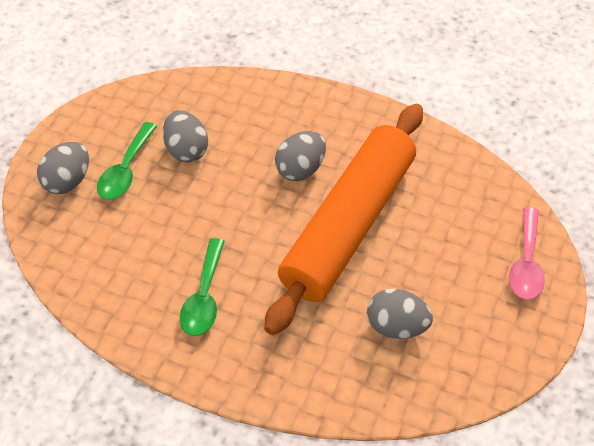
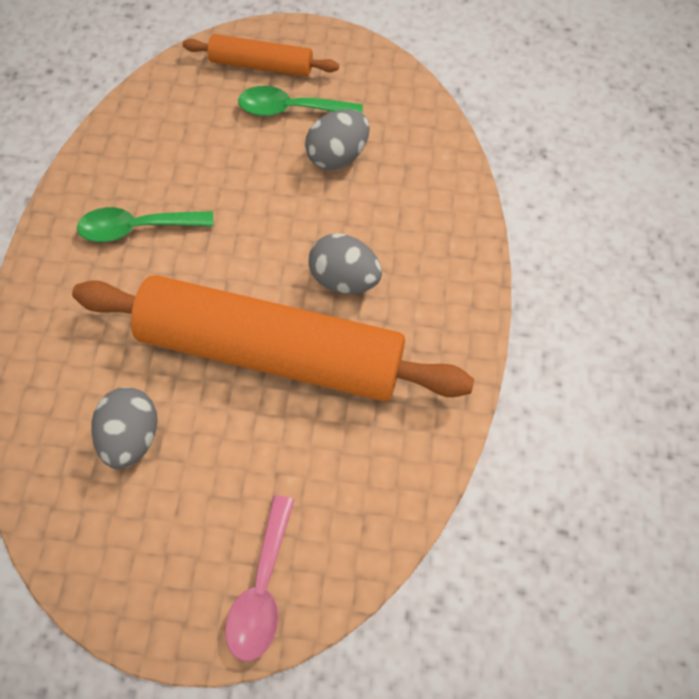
camera: 75 degrees right, 10 degrees up
grey egg [37,142,89,194] -> orange rolling pin [183,34,339,77]
pink spoon [509,207,545,300] -> pink spoon turned 75 degrees counterclockwise [225,495,294,661]

